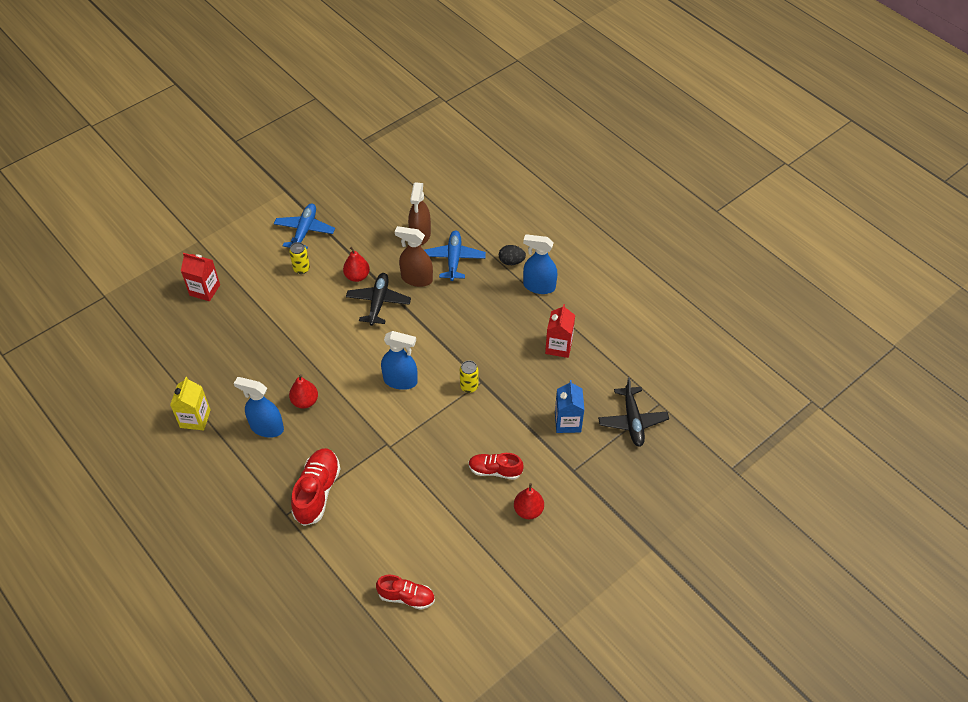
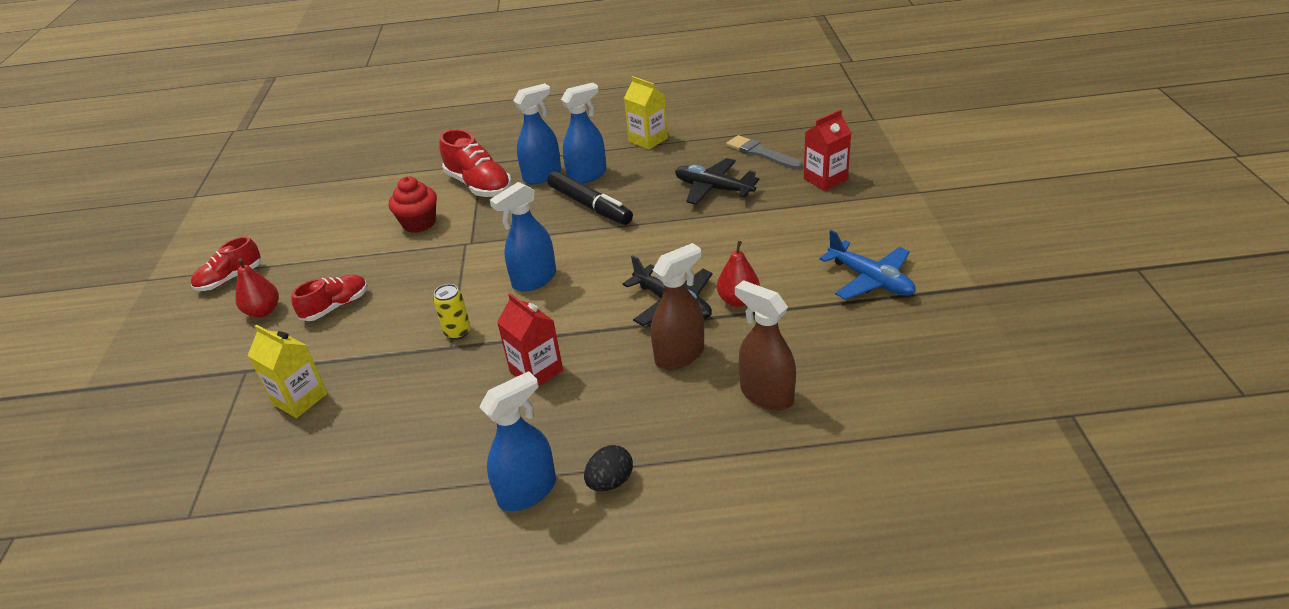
camera: 130 degrees right, 15 degrees down
yellow can [289,242,310,274] -> none
red pear [289,374,318,408] -> black marker [547,171,633,225]
red shoe [376,575,435,610] -> red shoe moved to [191,236,261,291]
blue plane [424,231,486,281] -> none
red carton [545,304,575,358] -> red carton moved to [497,293,563,386]
blue carton [555,380,584,433] -> yellow carton [247,325,327,418]
black plane [598,377,669,447] -> black plane moved to [675,158,759,205]
none -> red cupcake [389,176,437,233]
none -> blue spray bottle [513,83,561,184]
none -> grey brush [726,135,802,169]

